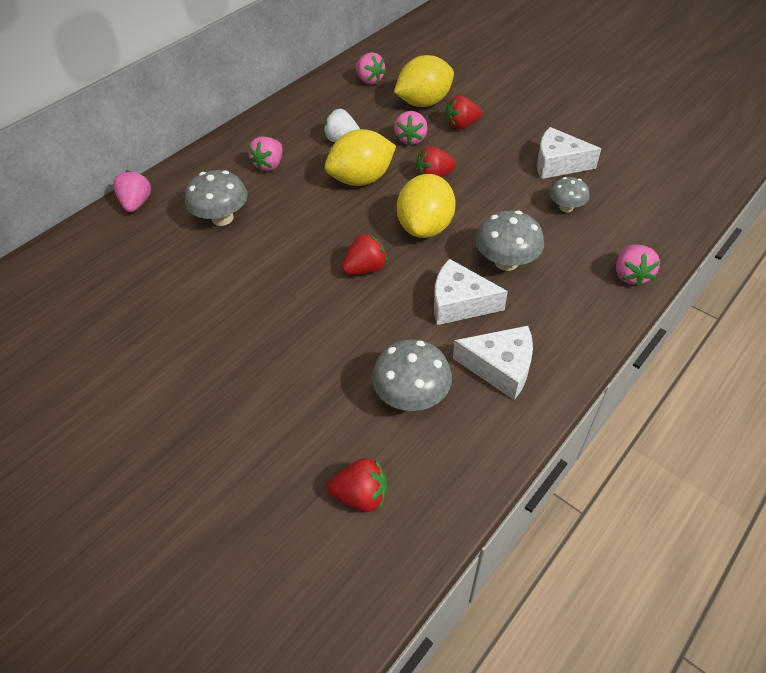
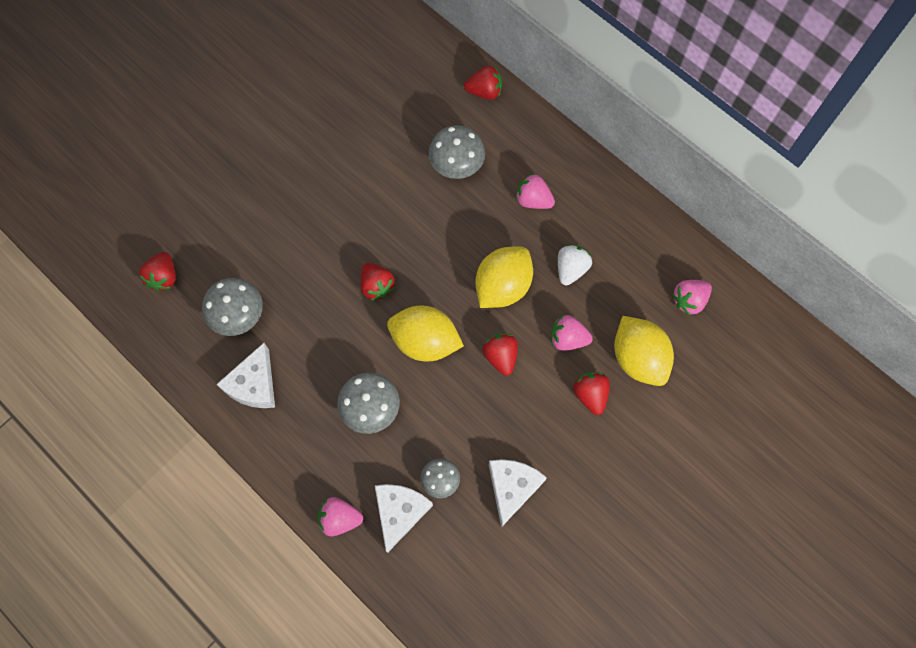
camera: 90 degrees right, 20 degrees up
pink strawberry [113,170,151,212] -> red strawberry [464,66,502,100]
yellow lemon [325,129,396,186] -> yellow lemon turned 60 degrees clockwise [476,247,533,308]
white cheese [434,259,508,325] -> white cheese moved to [375,484,433,553]

